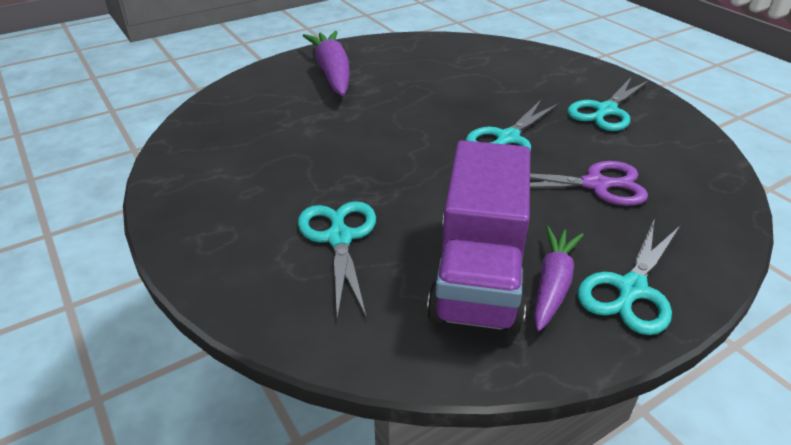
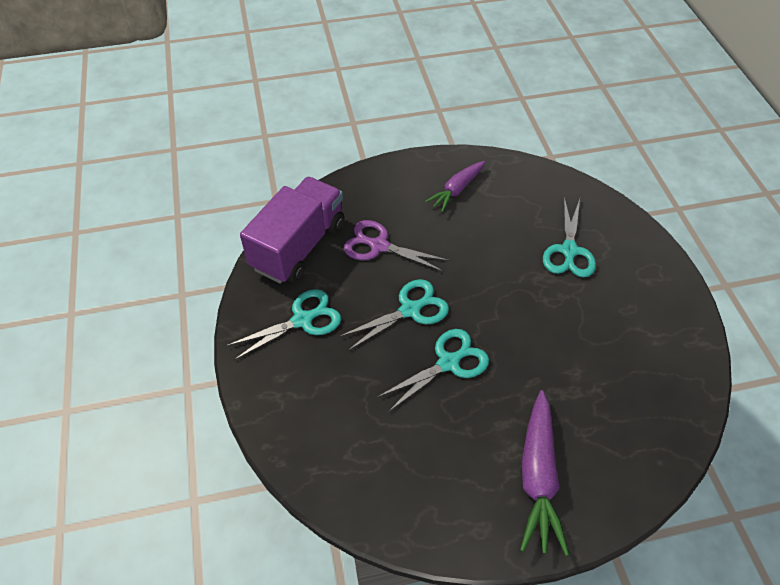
camera: 160 degrees left, 15 degrees up
purple truck [427,140,530,334] -> purple truck moved to [240,177,345,283]
turquoise scissors [578,218,680,335] -> turquoise scissors moved to [378,329,489,412]

